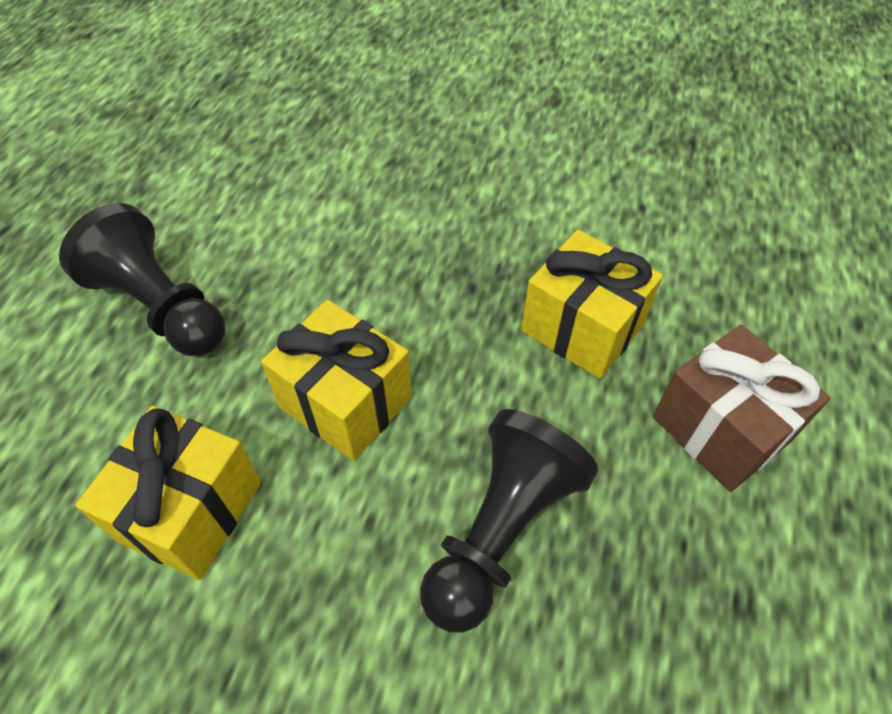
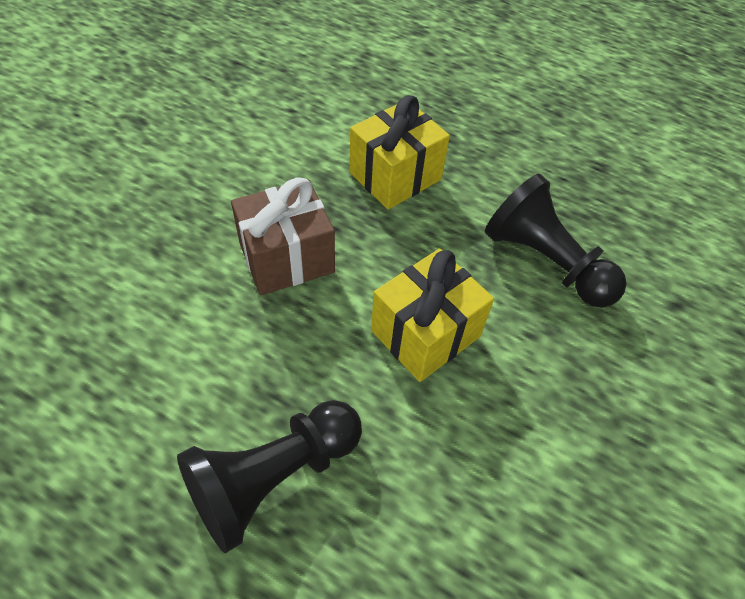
camera: 80 degrees left, 0 degrees up
yellow gift [75,406,261,580] -> none
brown gift [653,325,830,492] -> brown gift moved to [231,177,335,295]

